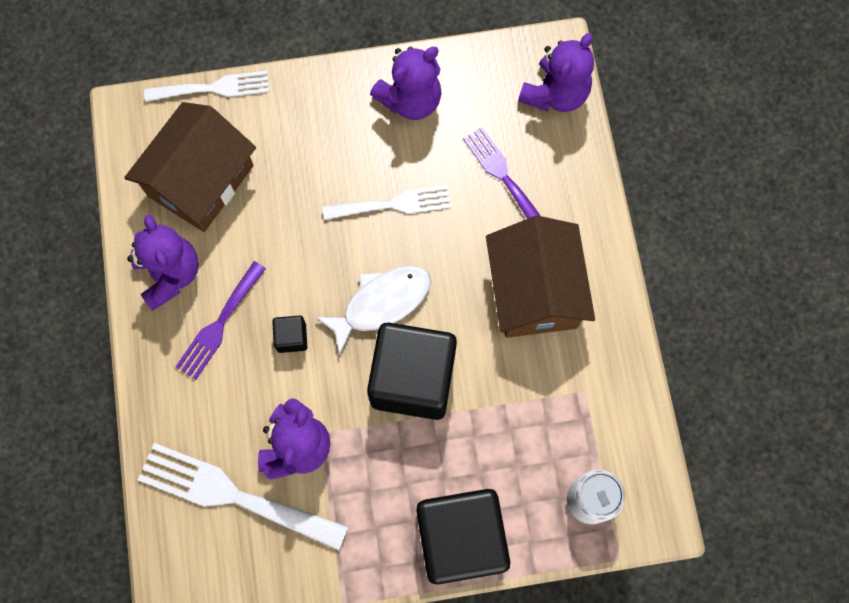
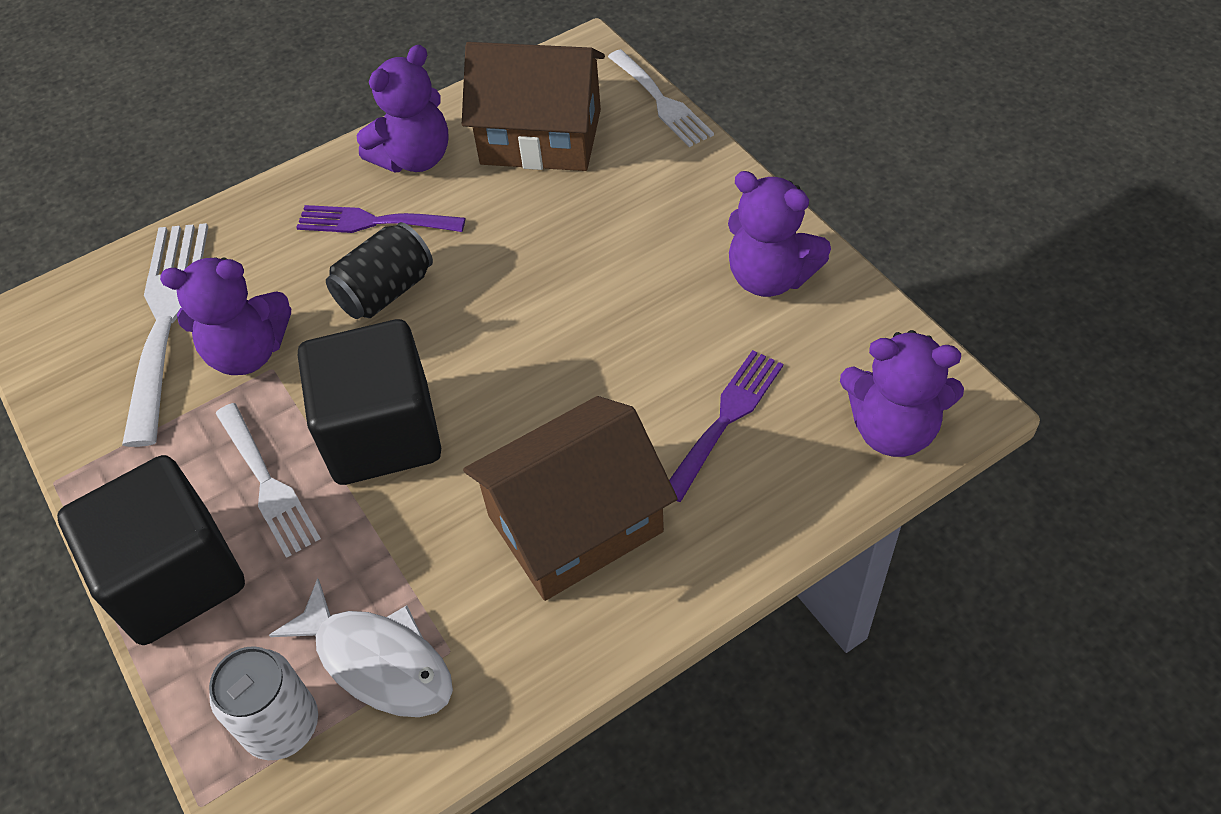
camera: 70 degrees right, 20 degrees down
black cube [272,316,307,353] -> black can [326,222,433,319]
white fish [316,266,431,355] -> white fish moved to [269,578,453,717]
white fork [323,185,451,220] -> white fork moved to [216,403,321,558]

